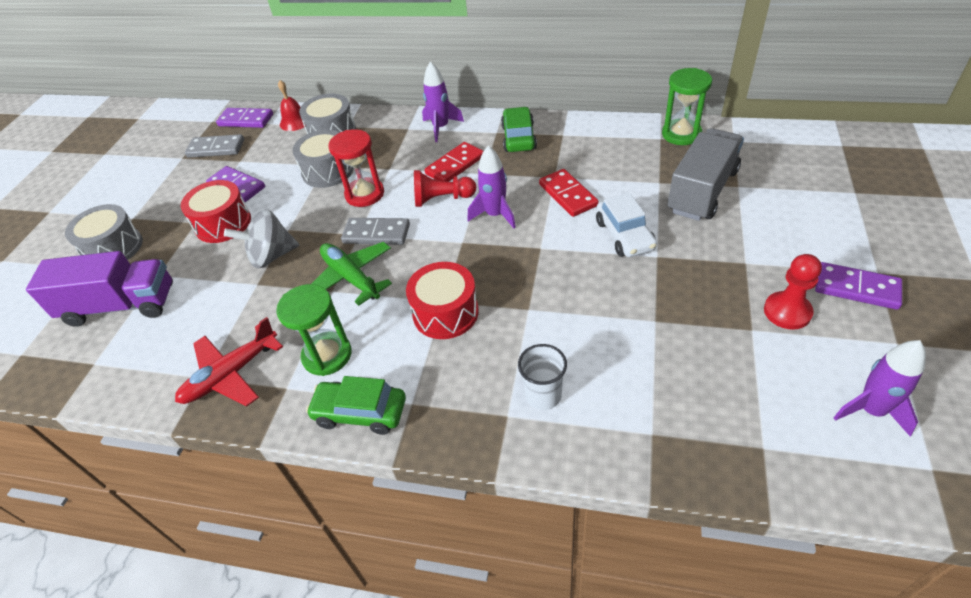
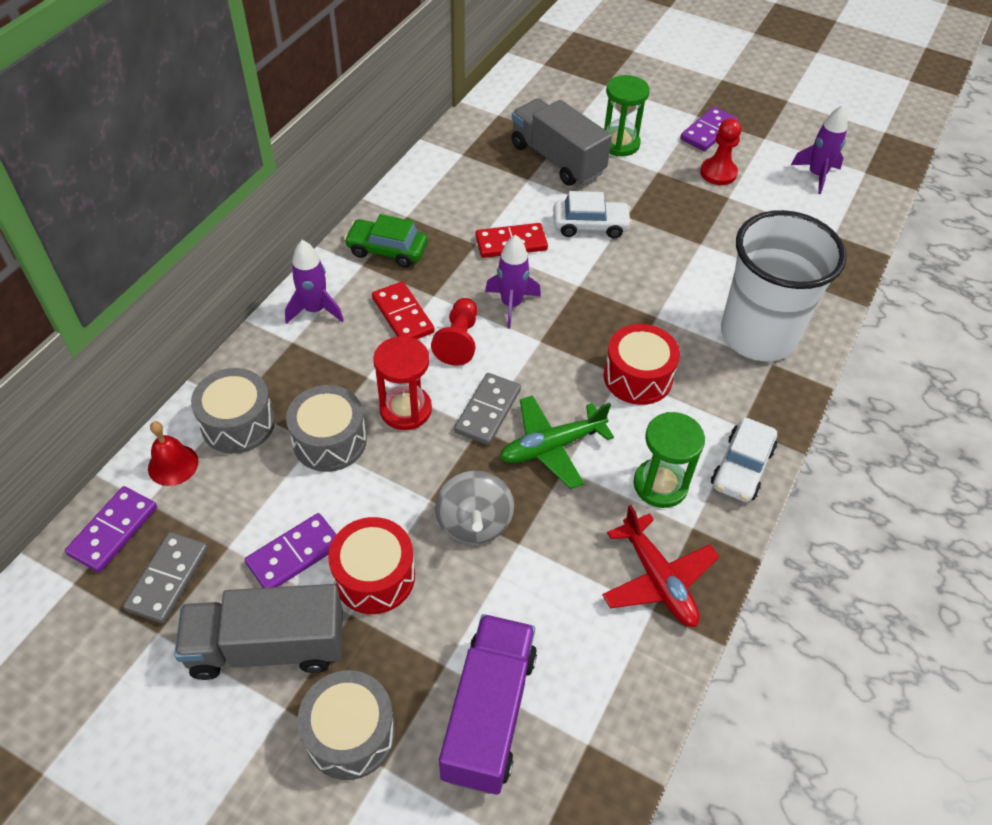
camera: 80 degrees left, 5 degrees up
green car [306,376,406,435] -> white car [711,418,777,502]
white cup [518,344,567,410] -> white cup [721,210,847,361], size x2.42
green hourglass [662,68,712,145] -> green hourglass moved to [604,75,650,156]
none -> grey truck [174,584,343,680]

